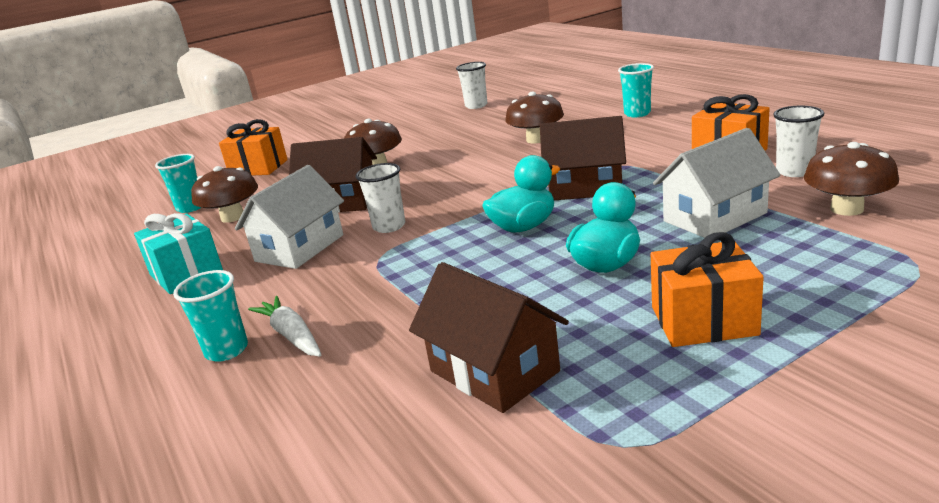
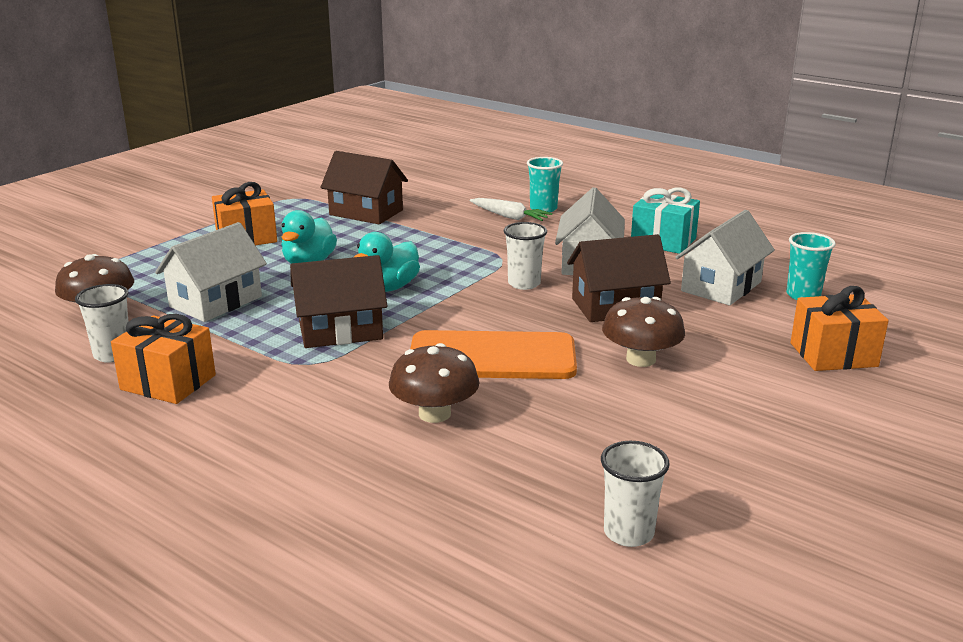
camera: 155 degrees right, 0 degrees up
brown mushroom [191,166,258,223] -> white house [675,210,775,305]
turquoise cup [618,63,654,117] -> none
none -> orange phone [410,330,577,379]

